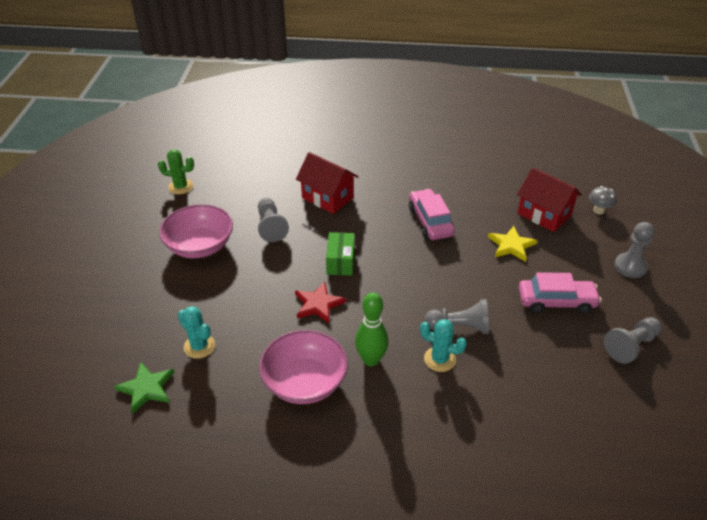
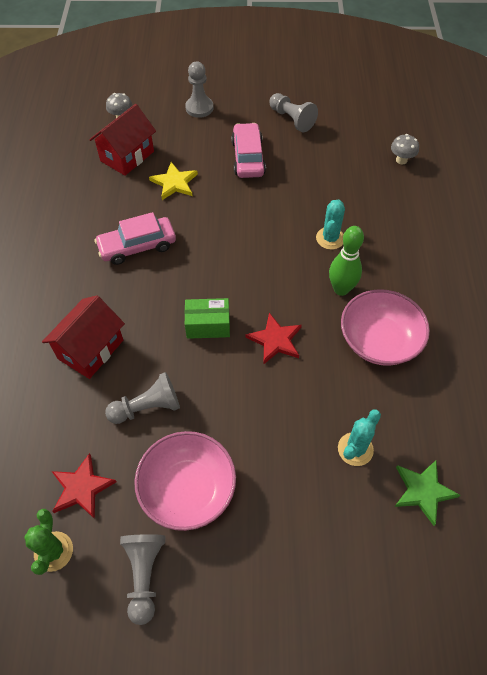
camera: 95 degrees left, 15 degrees up
grey pawn [425,299,489,334] -> grey pawn moved to [120,534,165,625]
none -> red star [51,453,116,519]
none -> grey mushroom [391,134,419,165]

